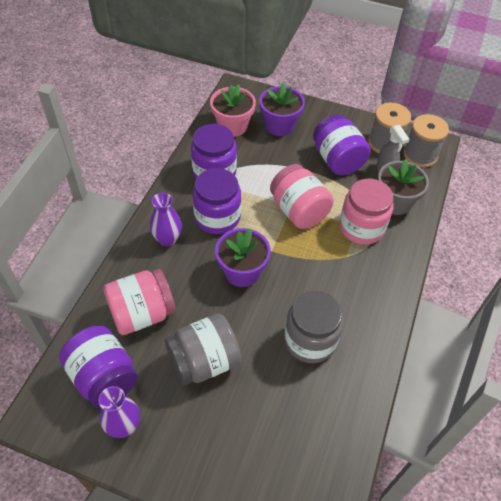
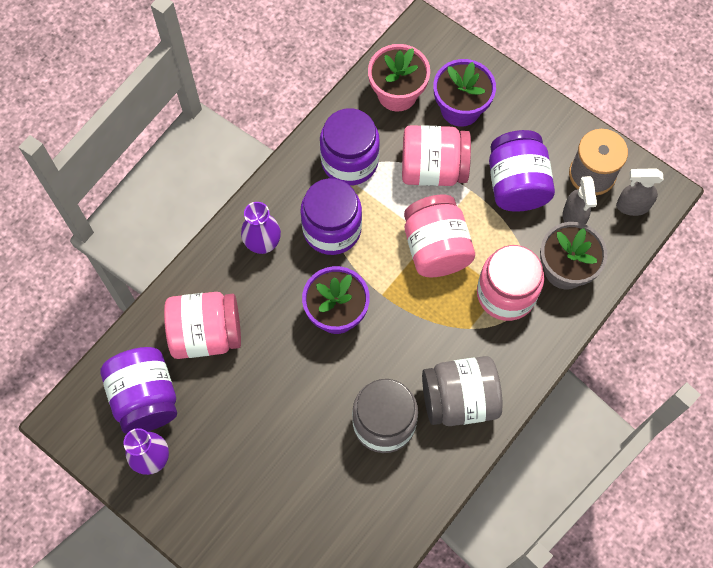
camera: 20 degrees right, 15 degrees up
grey jar [165,313,242,386] -> grey jar moved to [422,356,503,426]
grey spool [403,114,449,168] -> grey spray bottle [616,168,664,216]
none -> pink jar [402,125,471,186]

